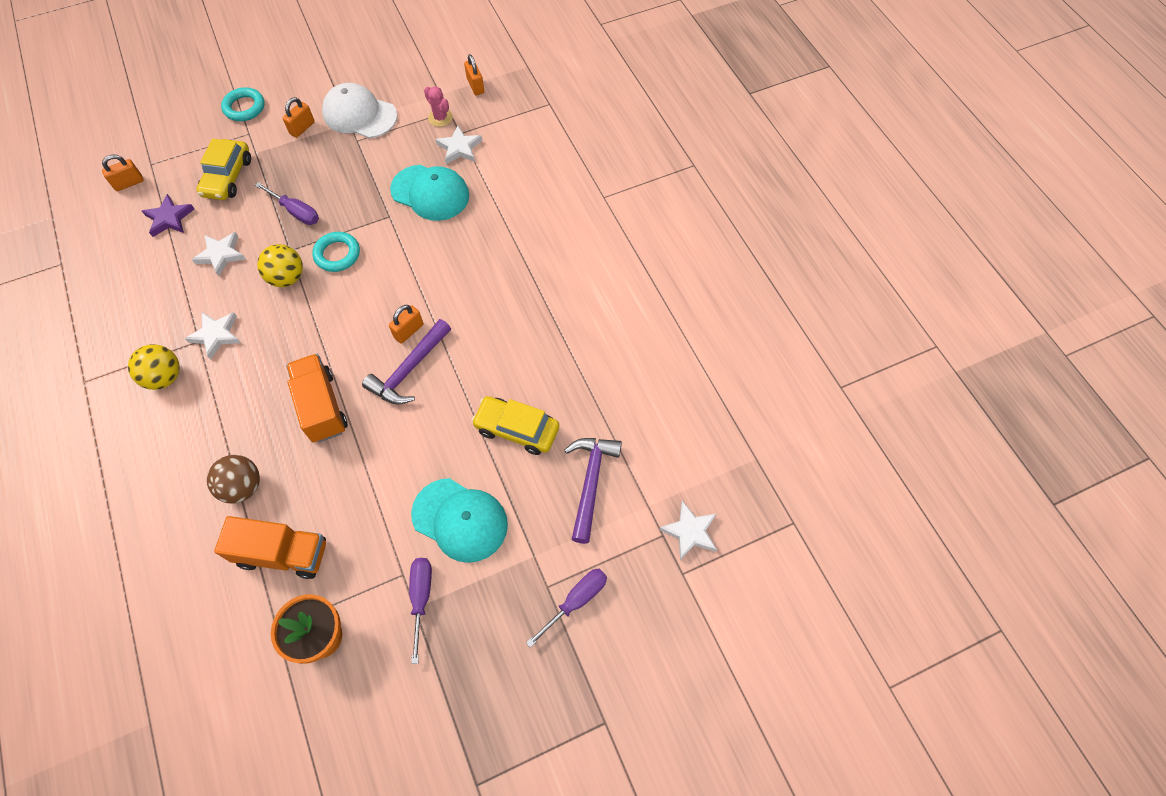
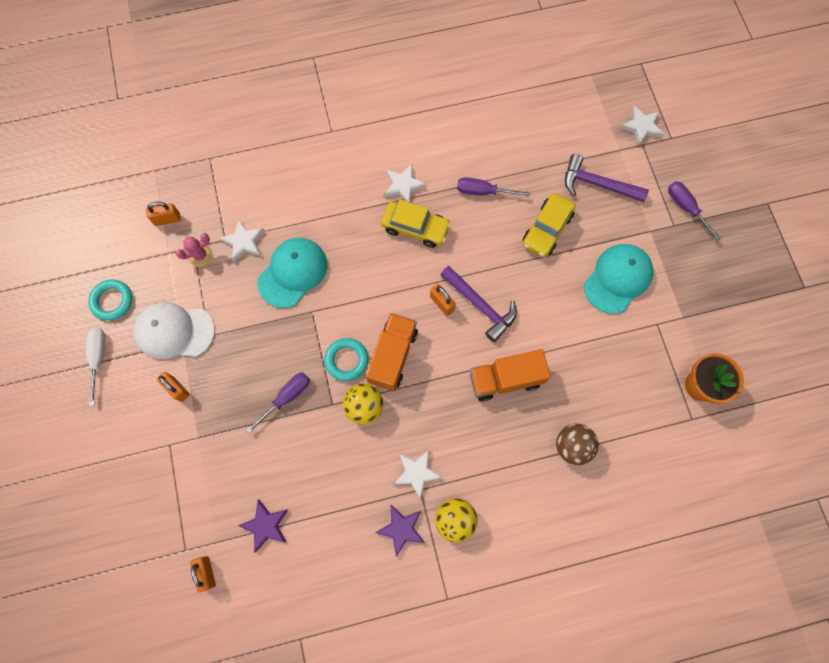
camera: 80 degrees left, 10 degrees up
white star [192,232,245,276] -> white star moved to [384,164,427,202]
yellow car [196,139,251,200] -> yellow car moved to [381,200,451,248]
orange truck [214,516,326,579] -> orange truck moved to [366,313,418,391]
turquoise ring [221,87,265,121] -> turquoise ring moved to [88,279,132,321]
white cap [322,83,398,138] -> white cap turned 60 degrees clockwise [134,302,215,359]
purple screwdriver [409,558,432,664] -> purple screwdriver moved to [457,177,530,197]
none -> white screwdriver [86,328,105,406]
none -> purple star [375,505,425,557]

